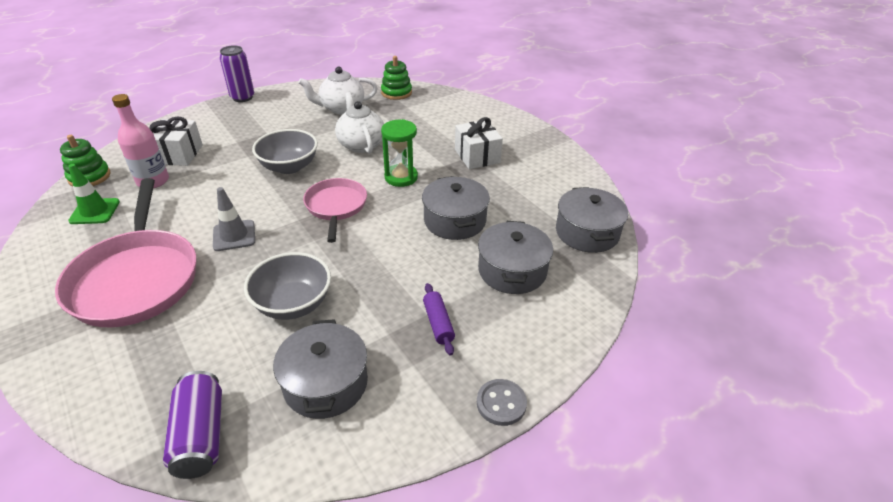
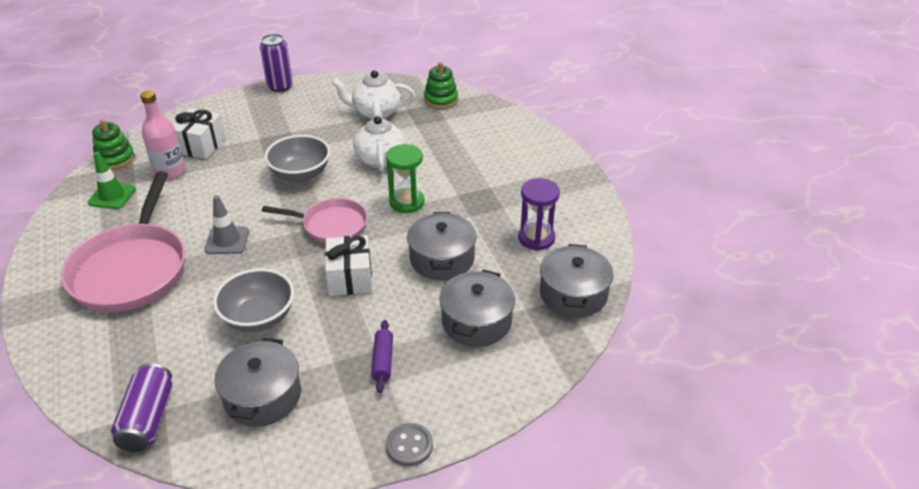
camera: 15 degrees right, 0 degrees up
pink pan [303,178,367,243] -> pink pan turned 90 degrees clockwise [262,198,367,243]
white gift [455,117,503,169] -> white gift moved to [325,235,372,296]
none -> purple hourglass [518,178,560,251]

